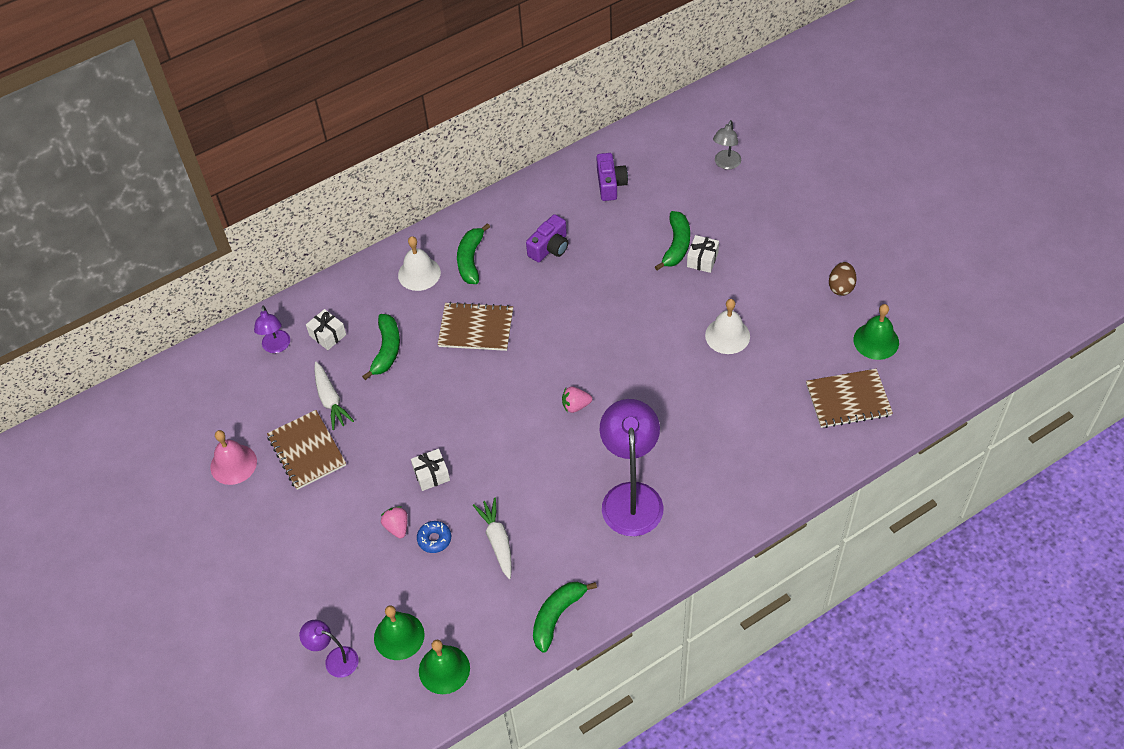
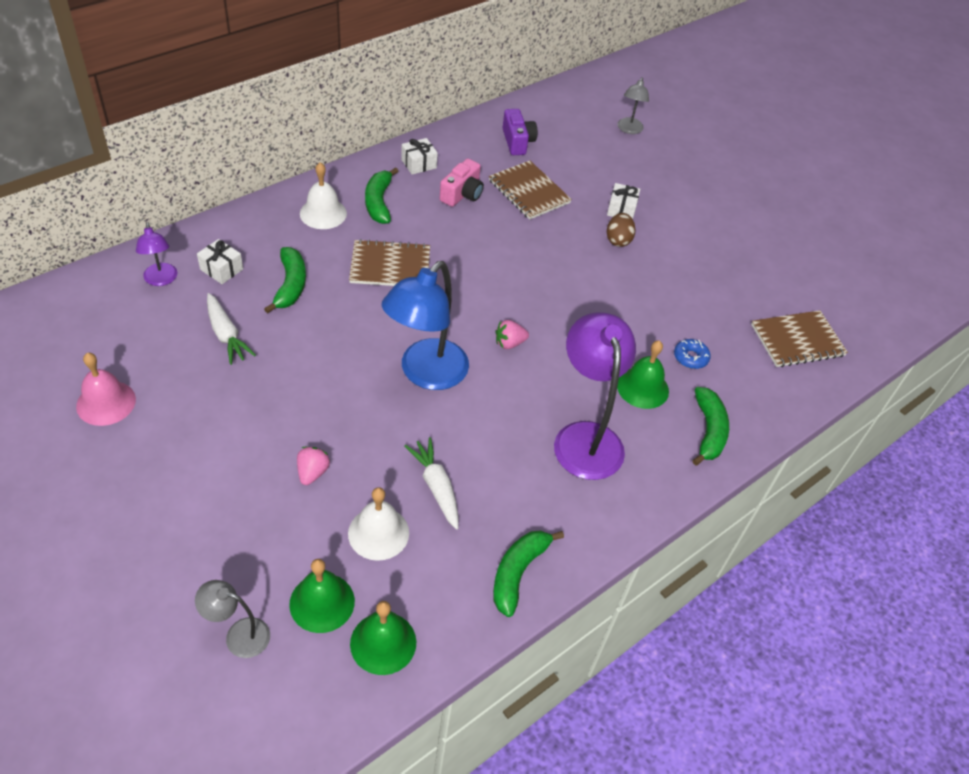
camera: 15 degrees left, 5 degrees down
brown notebook [267,410,346,490] -> brown notebook moved to [489,160,572,220]
purple lamp [299,620,359,678] -> grey lamp [195,580,270,658]
pink strawberry [381,506,408,539] -> pink strawberry turned 45 degrees clockwise [297,447,330,485]
white gift [411,449,450,491] -> white gift moved to [401,138,438,175]
blue donut [417,521,451,553] -> blue donut moved to [674,339,711,369]
purple camera [526,214,568,262] -> pink camera [440,159,484,207]
green banana [655,211,690,271] -> green banana moved to [692,387,729,466]
white bell [705,299,750,354] -> white bell moved to [348,487,409,561]
brown egg [829,262,857,296] -> brown egg moved to [607,213,636,247]
green bell [854,304,899,360] -> green bell moved to [617,341,669,409]
none -> blue lamp [382,261,469,390]

